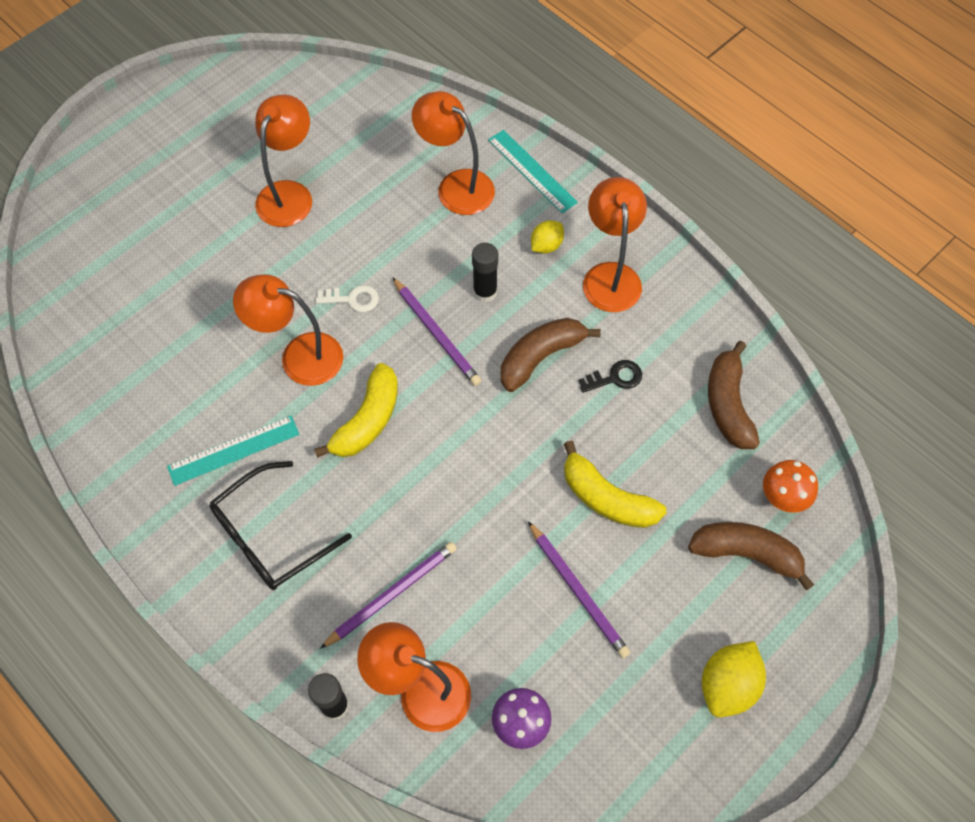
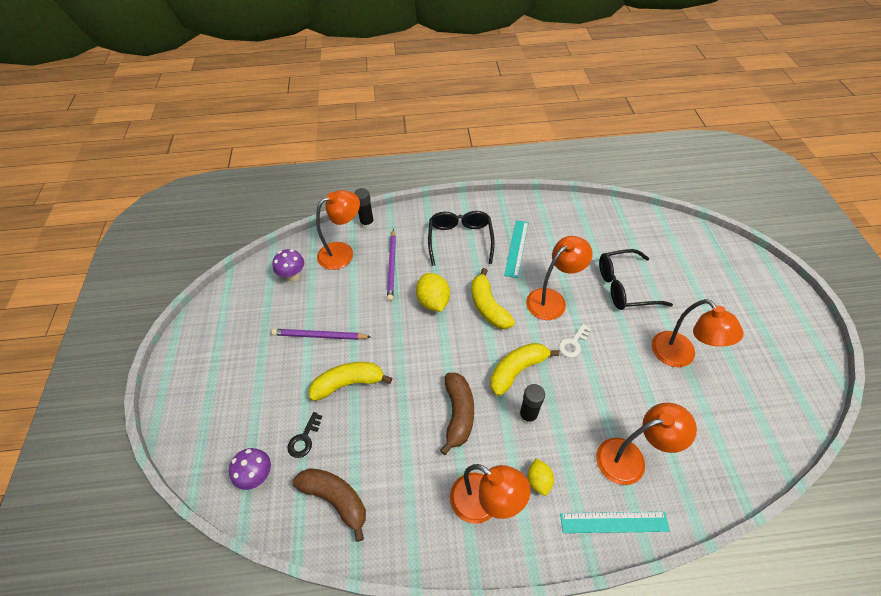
camera: 130 degrees right, 10 degrees down
purple pencil [392,277,481,386] -> yellow banana [490,343,559,396]
black key [579,360,642,393] -> black key moved to [287,412,322,458]
brown banana [688,522,814,590] -> none
yellow lemon [702,641,766,717] -> yellow lemon moved to [416,273,450,312]
orange mushroom [763,460,818,513] -> purple mushroom [229,448,271,490]
none -> black glasses [599,249,673,310]

